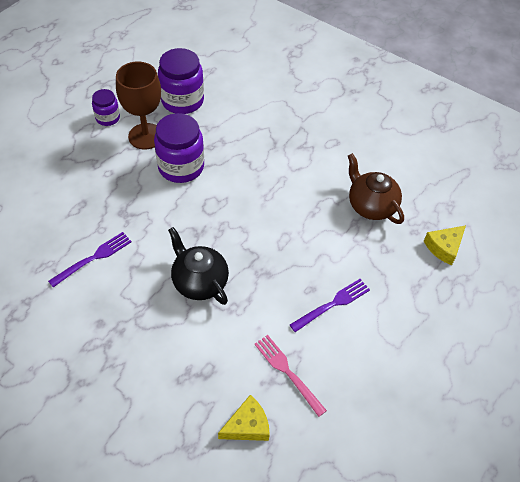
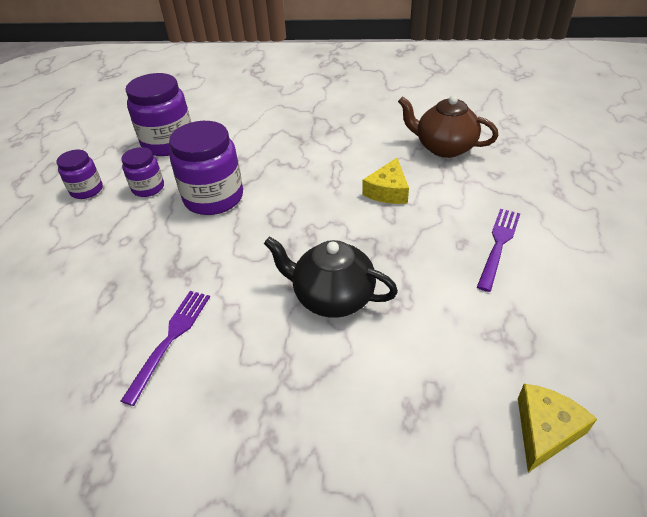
camera: 25 degrees left, 10 degrees down
brown goblet [116,62,161,150] -> purple jar [121,147,164,197]
pink fork [254,335,327,417] -> none
yellow cheese [424,225,466,265] -> yellow cheese moved to [362,158,409,204]

